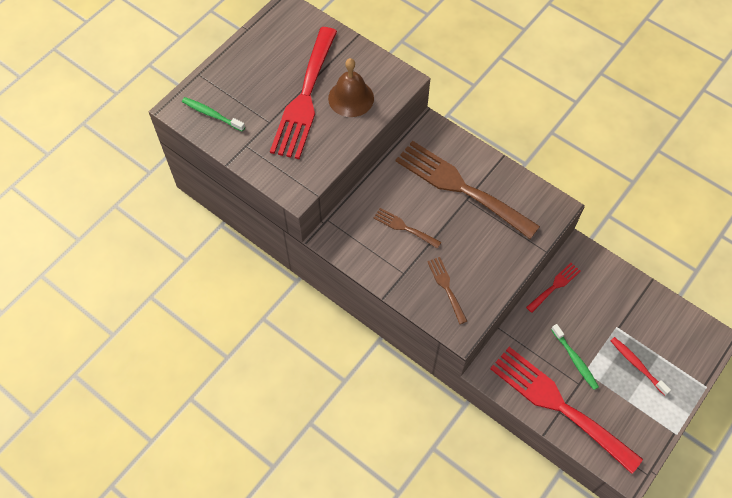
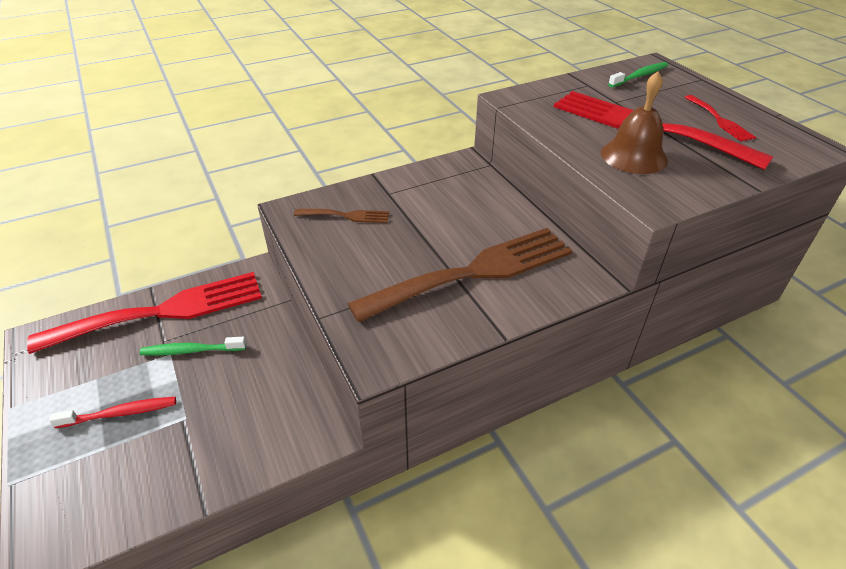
camera: 115 degrees right, 20 degrees down
brown fork [374,208,441,249] -> none
red fork [526,263,581,313] -> red fork moved to [685,95,756,141]

